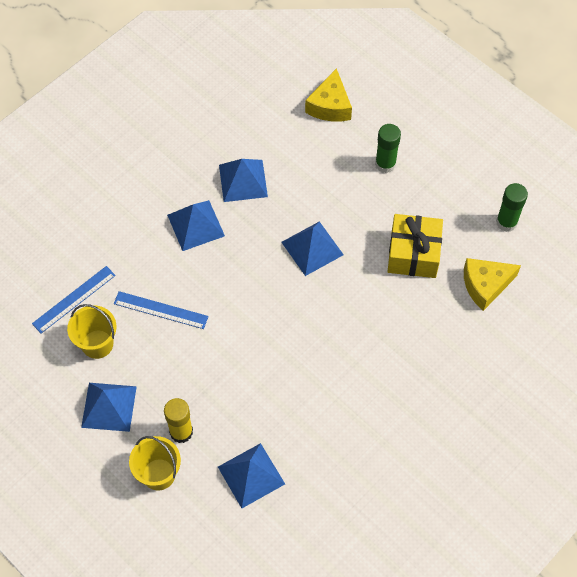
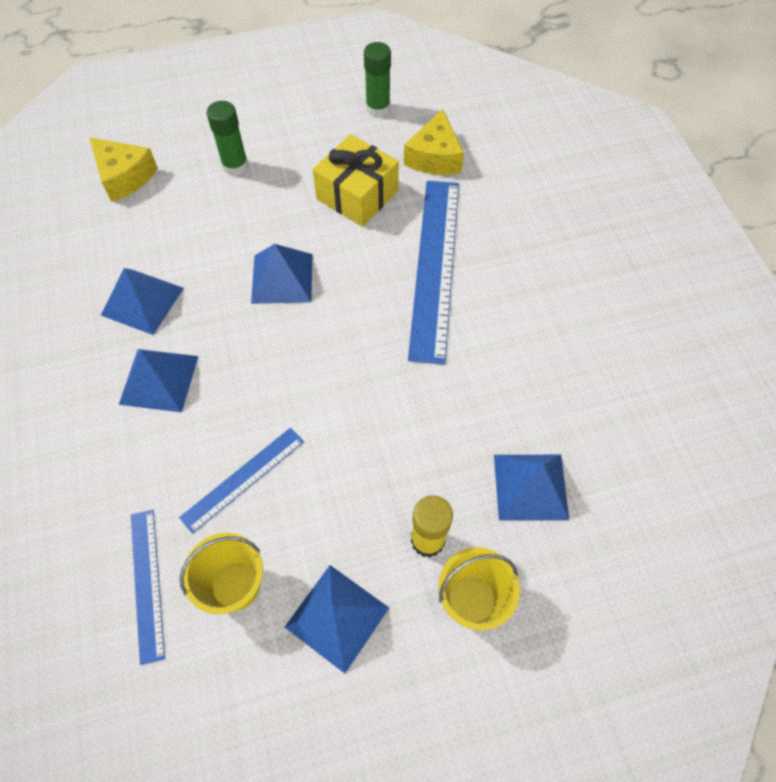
camera: 60 degrees left, 0 degrees up
none -> blue ruler [408,181,459,365]

